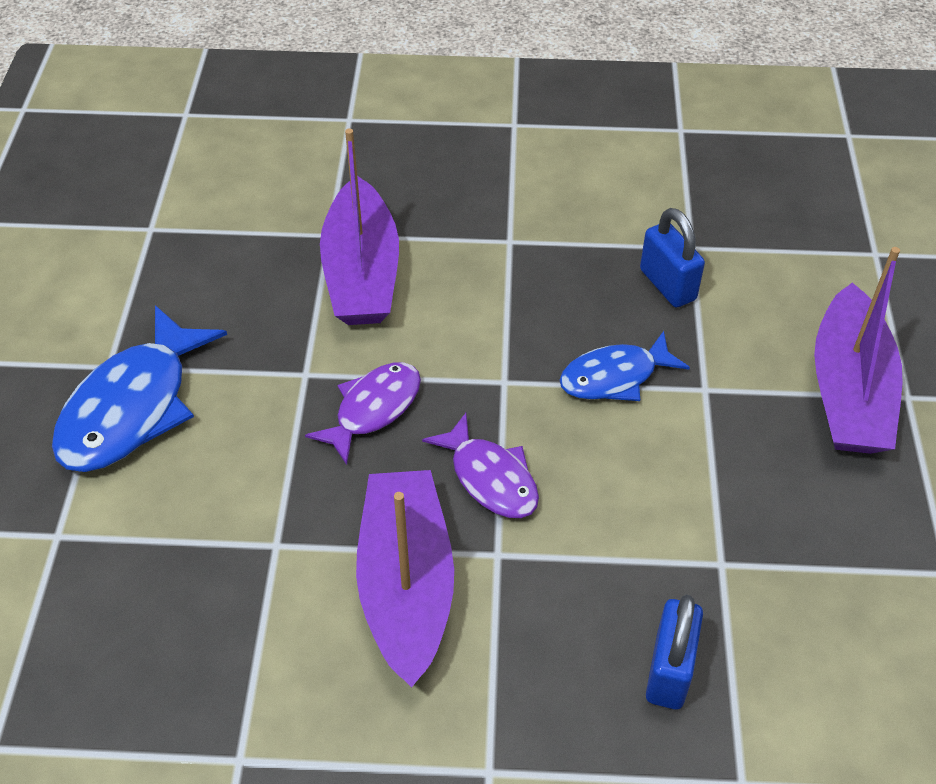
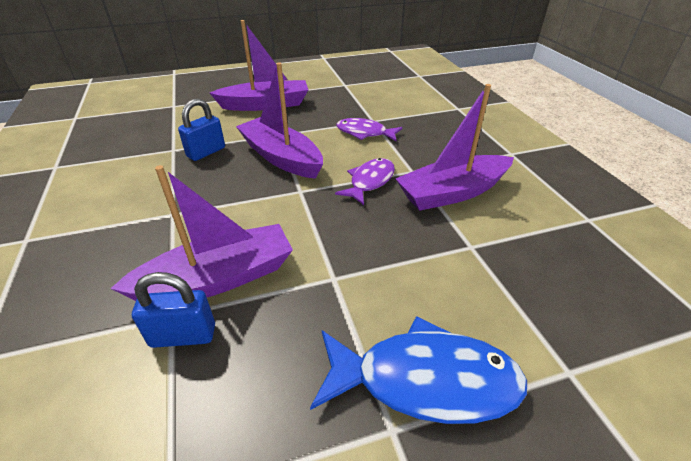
camera: 110 degrees left, 10 degrees down
purple fish [305,362,421,465] -> purple fish moved to [336,118,403,141]
blue fish [560,331,690,401] -> purple boat [236,63,323,179]
blue padlock [646,594,703,710] -> blue padlock moved to [132,272,215,348]

